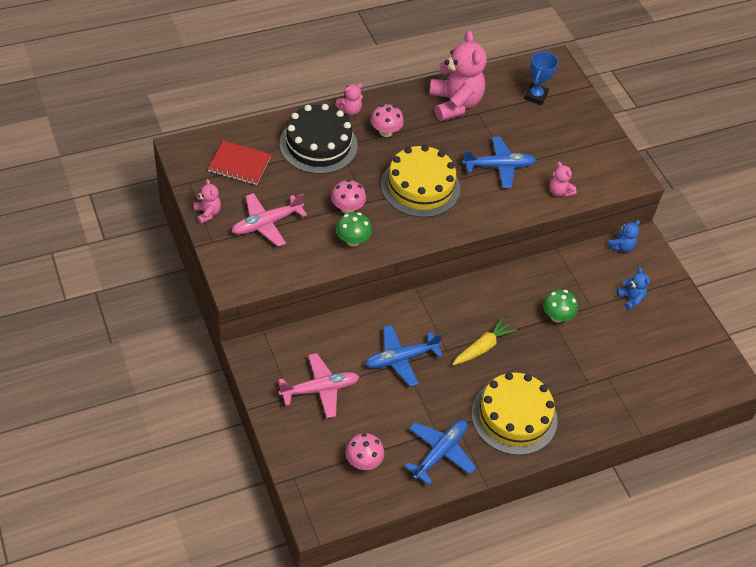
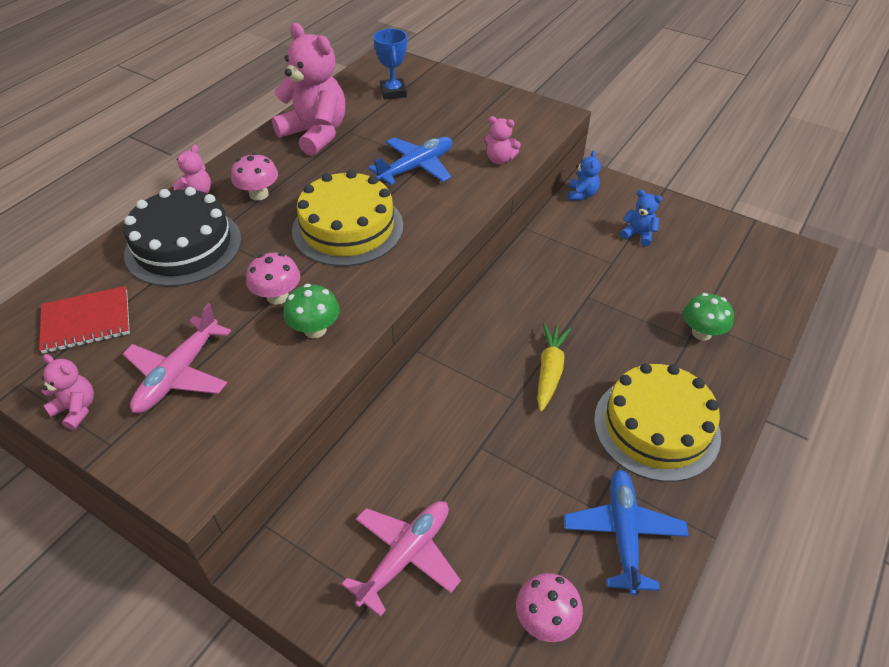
camera: 30 degrees left, 5 degrees down
blue plane [365,325,443,386] -> none
green mushroom [543,290,578,323] -> green mushroom moved to [683,293,734,341]

